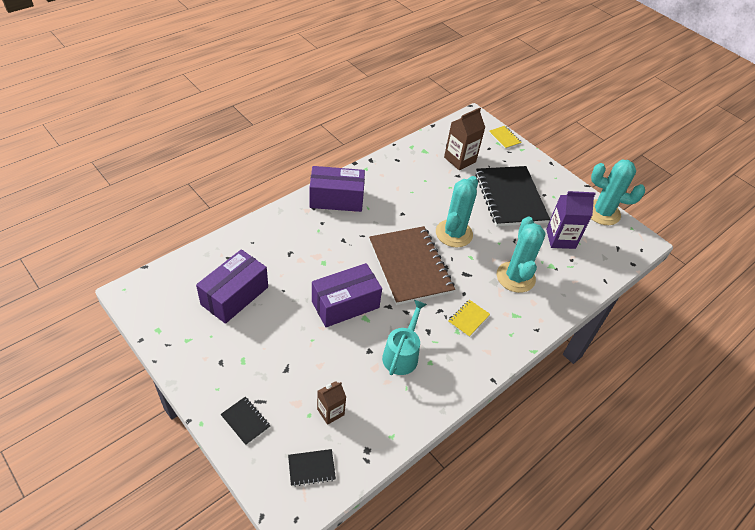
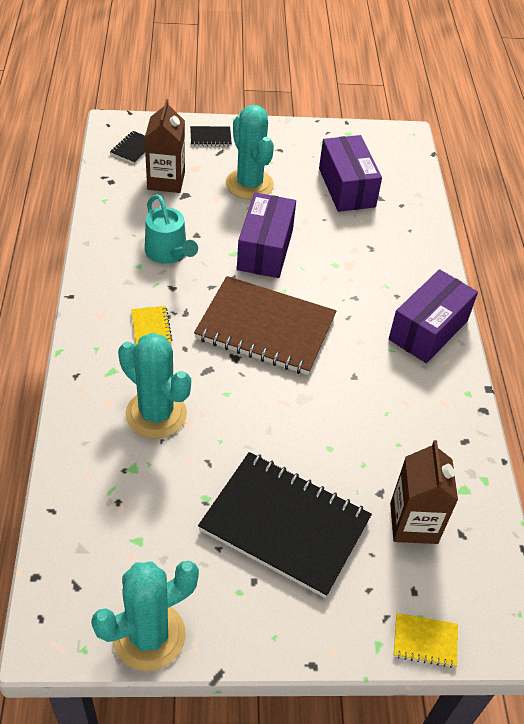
camera: 130 degrees right, 0 degrees up
brown carton [317,381,346,425] -> brown carton [145,99,185,193], size x1.62
turquoise cactus [436,176,478,247] -> turquoise cactus moved to [226,105,274,200]
purple carton [546,191,596,249] -> none

